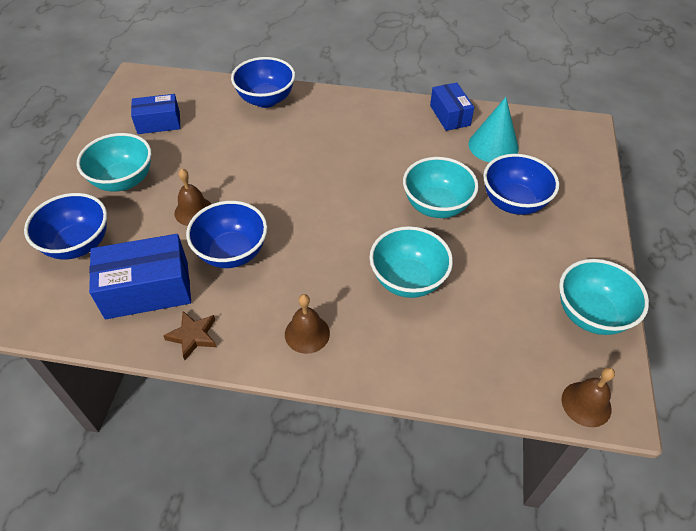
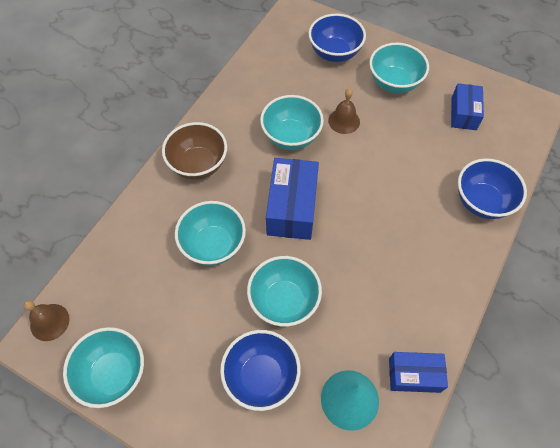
camera: 110 degrees right, 10 degrees up
blue box [89,234,191,319] -> blue box moved to [266,158,319,240]
brown star [163,311,216,360] -> none
blue bowl [186,201,267,268] -> turquoise bowl [260,95,324,150]
brown bell [285,294,330,354] -> brown bowl [162,122,227,180]

